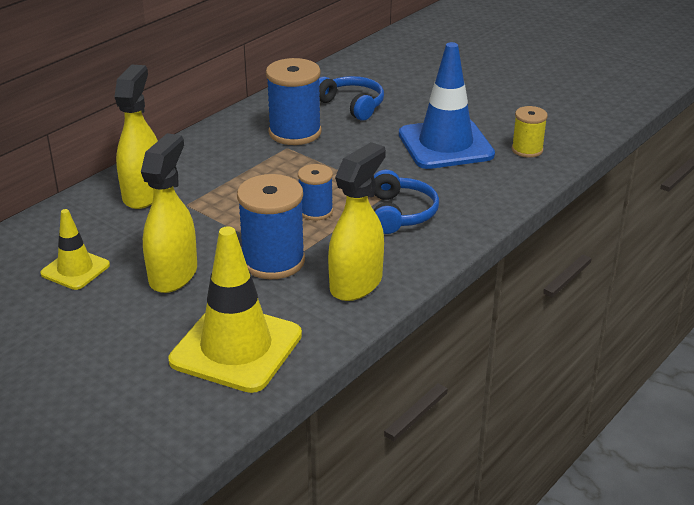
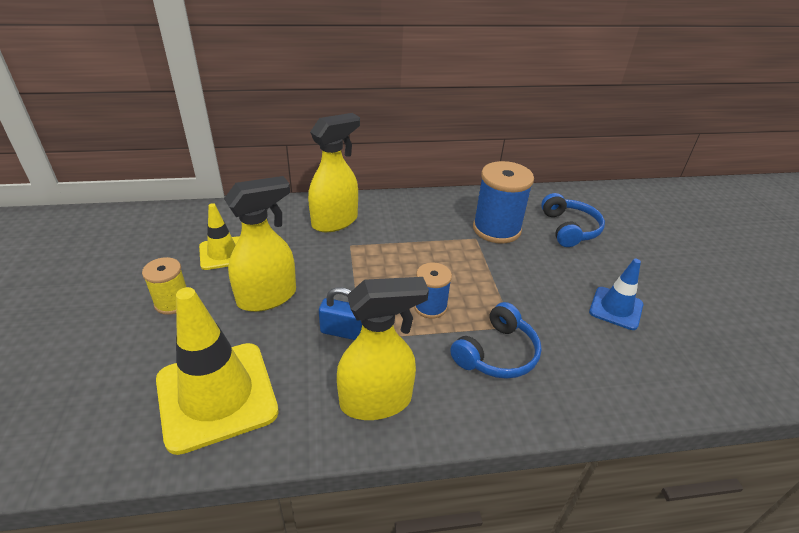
camera: 40 degrees right, 5 degrees up
blue spool [237,174,305,279] -> blue padlock [319,287,362,340]
blue traffic cone [399,42,495,169] -> blue traffic cone [589,259,643,330], size x0.54
yellow spool [512,106,548,158] -> yellow spool moved to [142,257,186,315]

